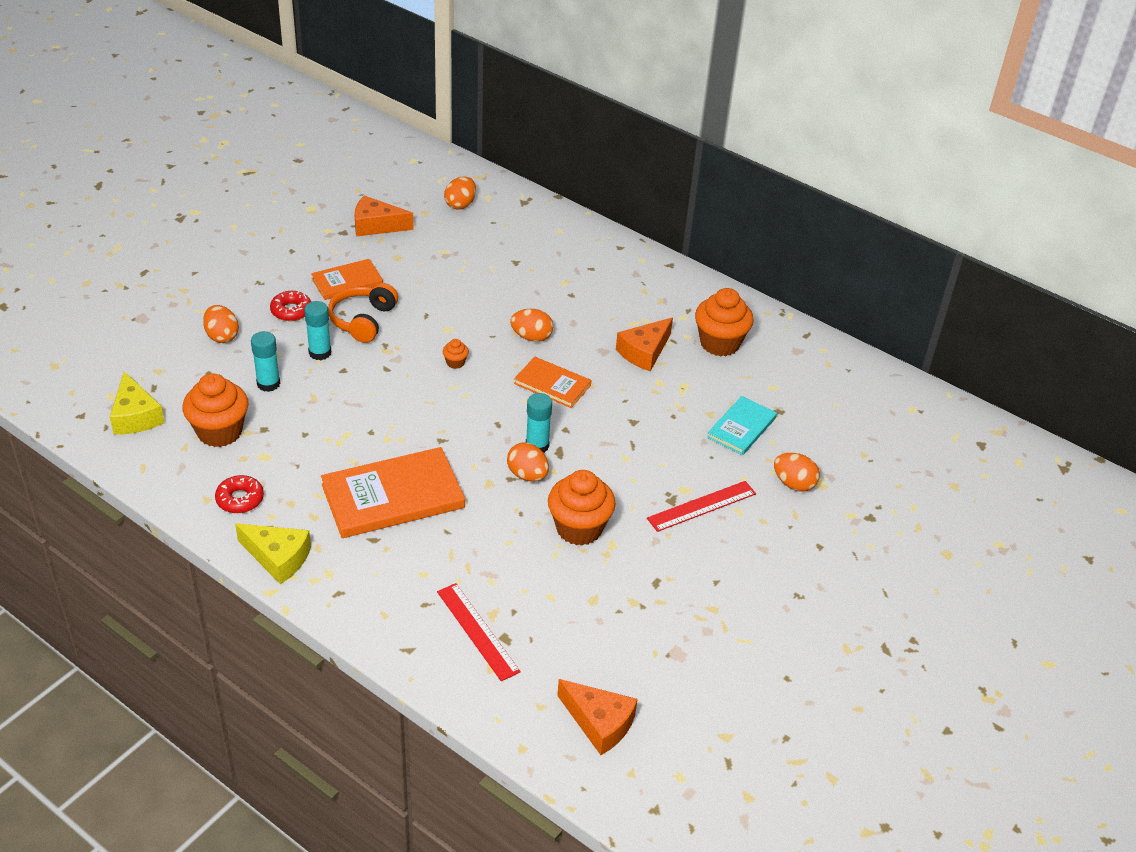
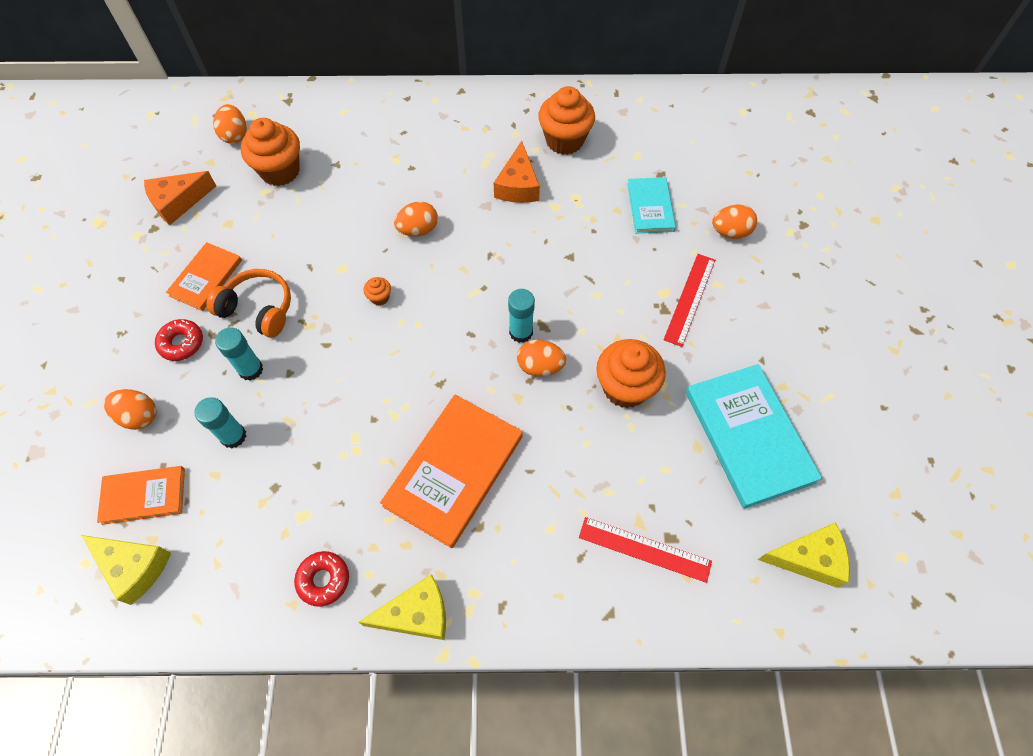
camera: 35 degrees left, 20 degrees up
orange cupcake [182,373,248,447] -> orange cupcake moved to [241,118,300,186]
orange headphones [328,283,398,343] -> orange headphones turned 135 degrees clockwise [206,269,291,338]
orange book [514,357,591,408] -> orange book moved to [97,466,185,525]
orange cheese [557,679,638,755] -> yellow cheese [758,522,850,588]
none -> turquoise book [686,364,822,509]

